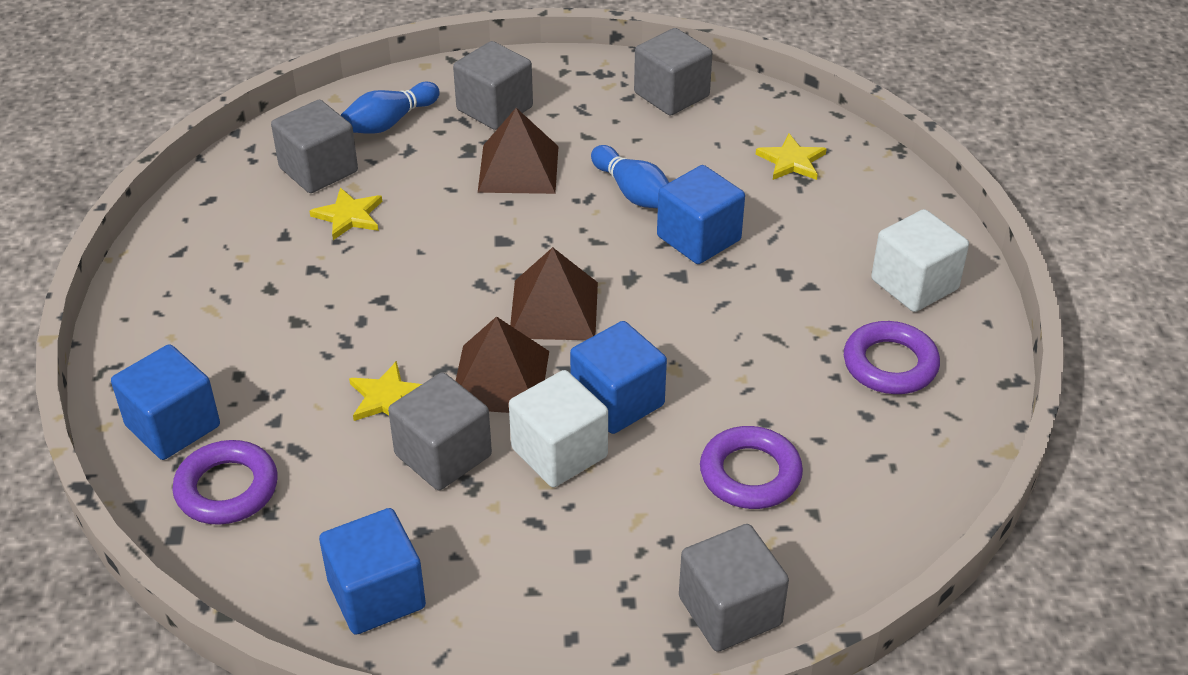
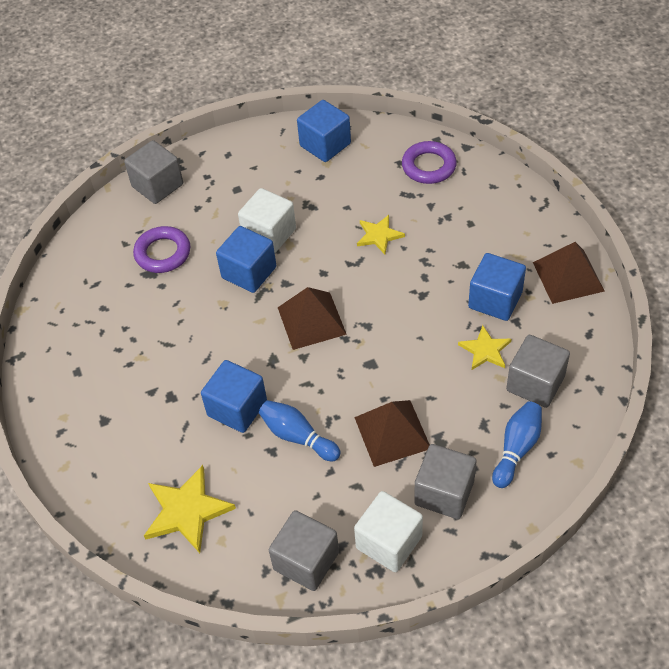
camera: 165 degrees right, 10 degrees up
blue cube [111,344,220,460] -> blue cube moved to [468,253,526,321]
grey cube [388,372,492,490] -> none
brown pyramid [456,316,549,413] -> brown pyramid moved to [533,242,605,304]
yellow star [756,133,827,180] -> yellow star [144,465,236,553], size x1.61
purple ring [844,321,940,394] -> none
white cube [871,209,969,312] -> white cube moved to [354,491,423,572]

